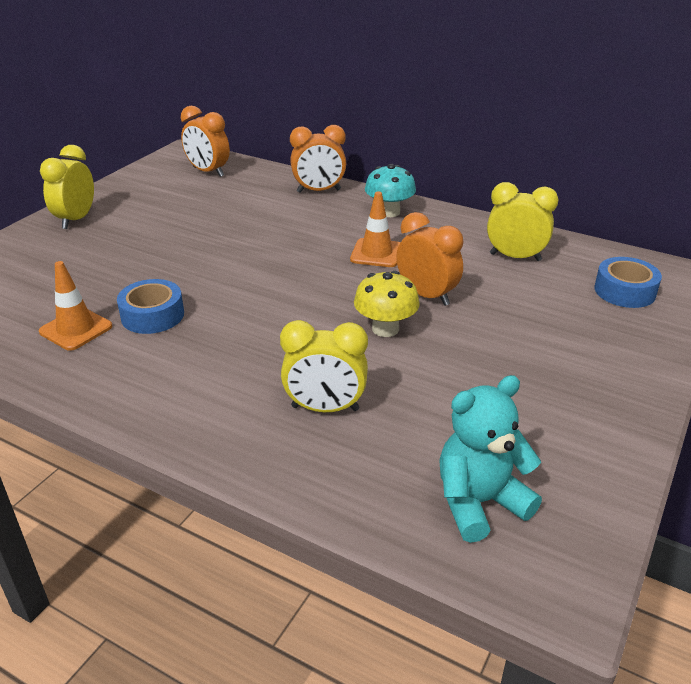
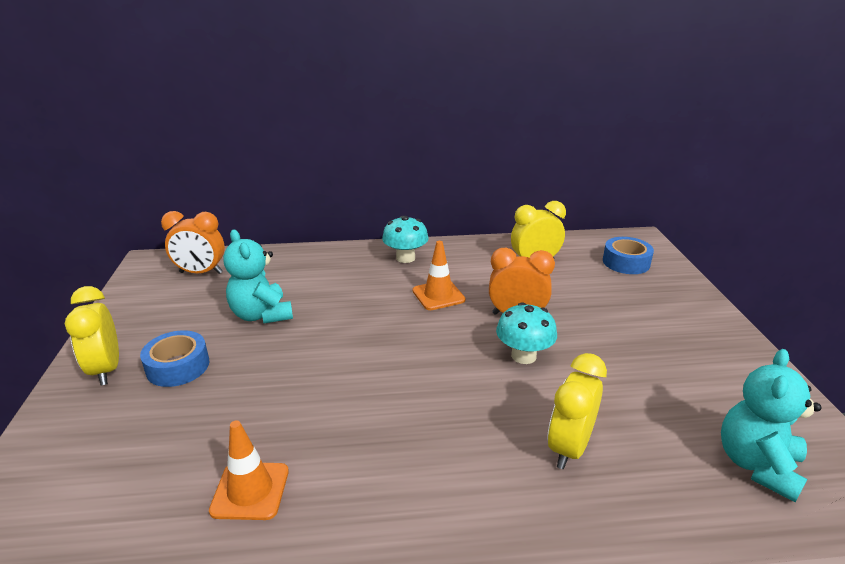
camera: 35 degrees left, 5 degrees down
blue tape [117,279,184,334] -> blue tape moved to [140,330,210,387]
yellow clock [280,320,368,412] -> yellow clock turned 150 degrees clockwise [547,353,607,469]
orange clock [290,125,346,193] -> none
yellow mushroom [354,271,420,337] -> turquoise mushroom [496,302,557,364]
none -> turquoise teddy bear [223,230,293,323]

